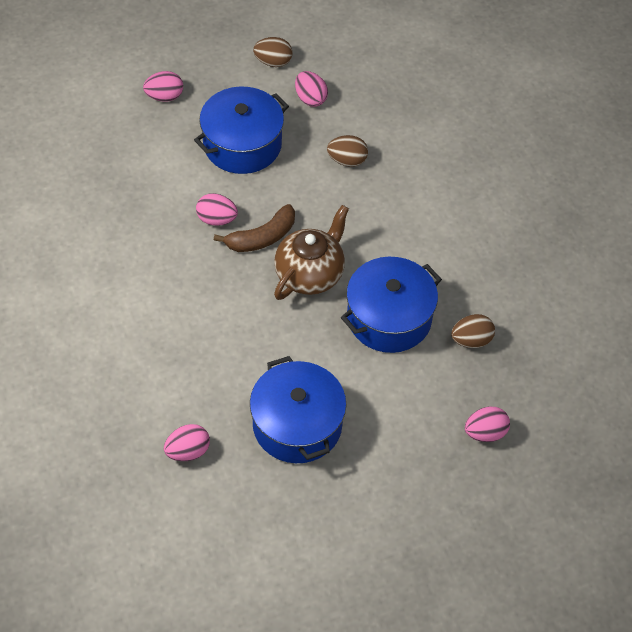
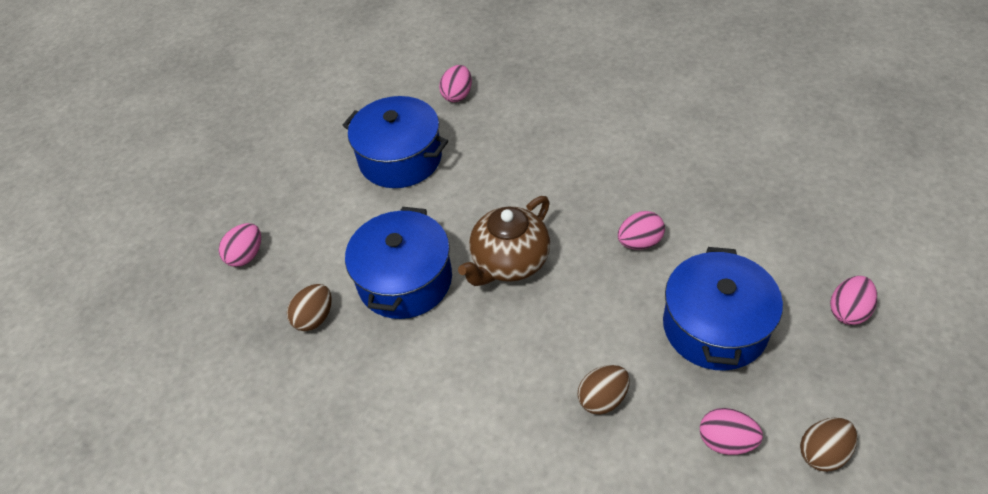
camera: 145 degrees right, 5 degrees down
brown banana [214,204,295,252] -> none
brown teapot [274,205,349,300] -> brown teapot turned 45 degrees clockwise [458,196,550,286]

